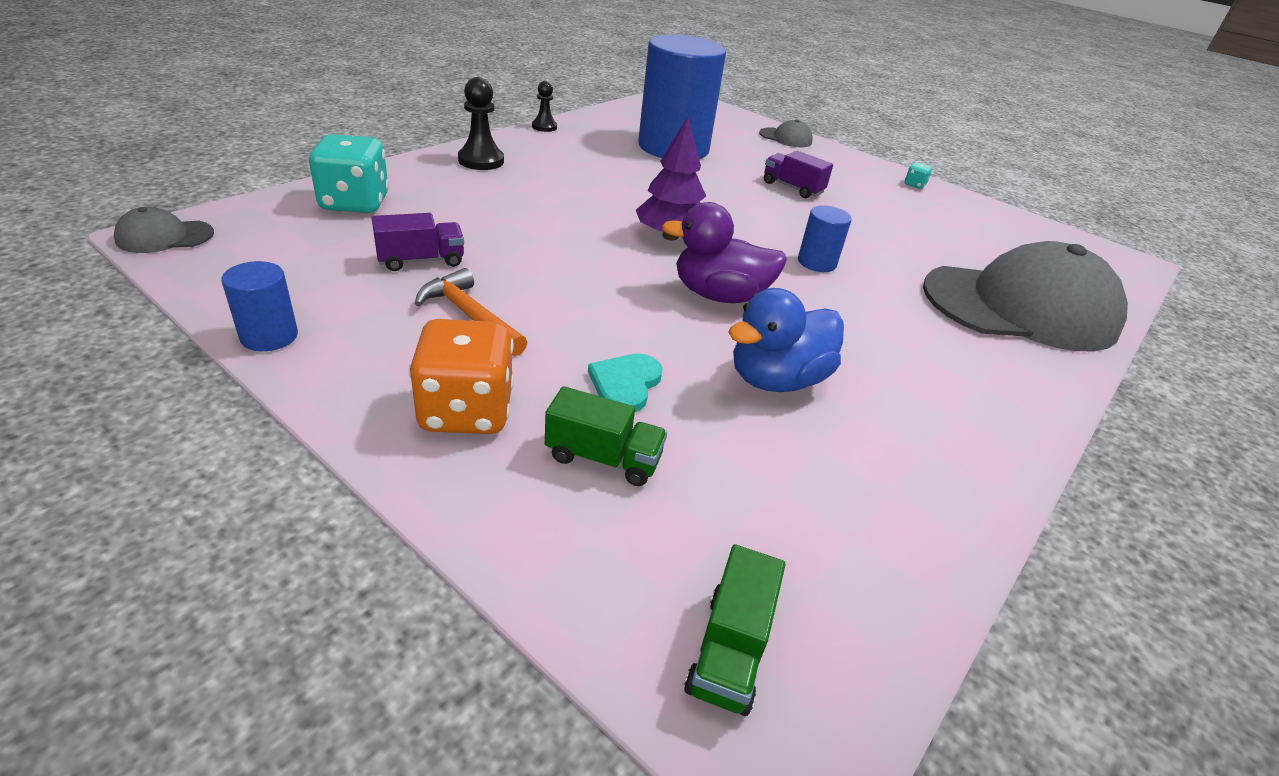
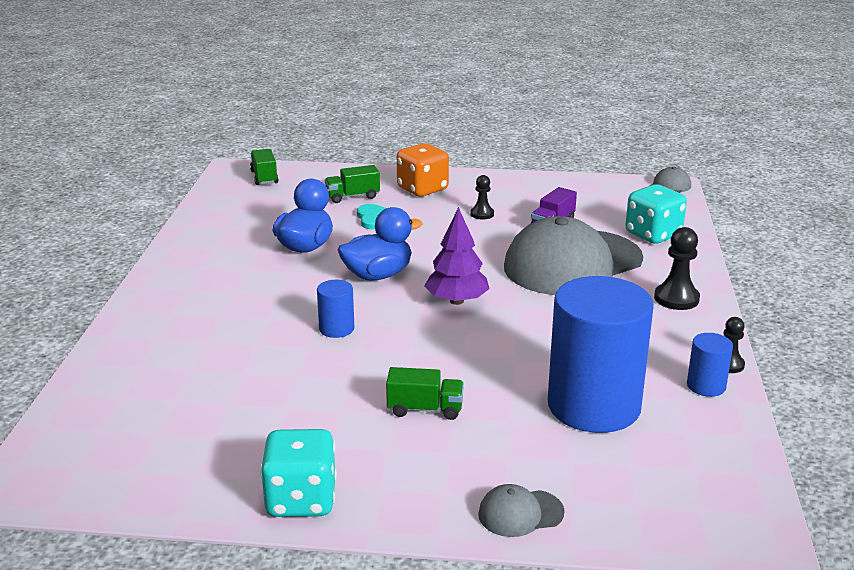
camera: 150 degrees right, 10 degrees down
blue cylinder [221,261,298,351] -> blue cylinder moved to [687,333,733,397]
orange hammer [415,268,527,356] -> black pawn [470,175,494,219]
purple duck [662,202,787,303] -> blue duck [337,207,423,281]
purple truck [764,151,833,198] -> green truck [386,367,464,420]
turquoise dice [905,162,932,189] -> turquoise dice [260,429,337,517], size x2.37
grey cap [923,241,1128,351] -> grey cap moved to [504,216,643,295]

